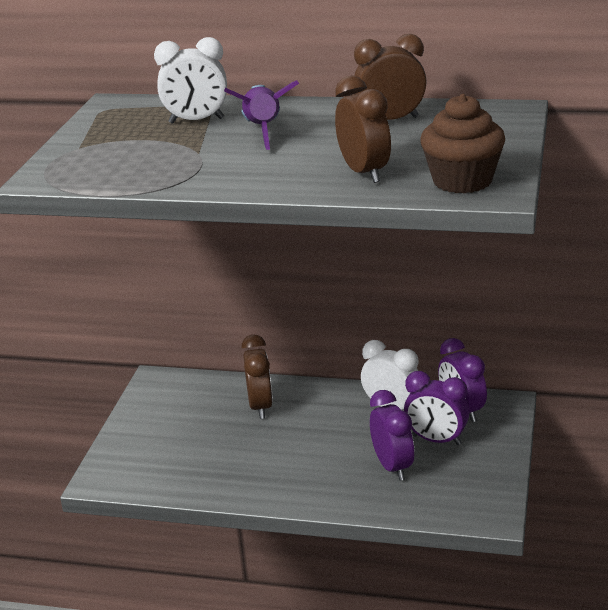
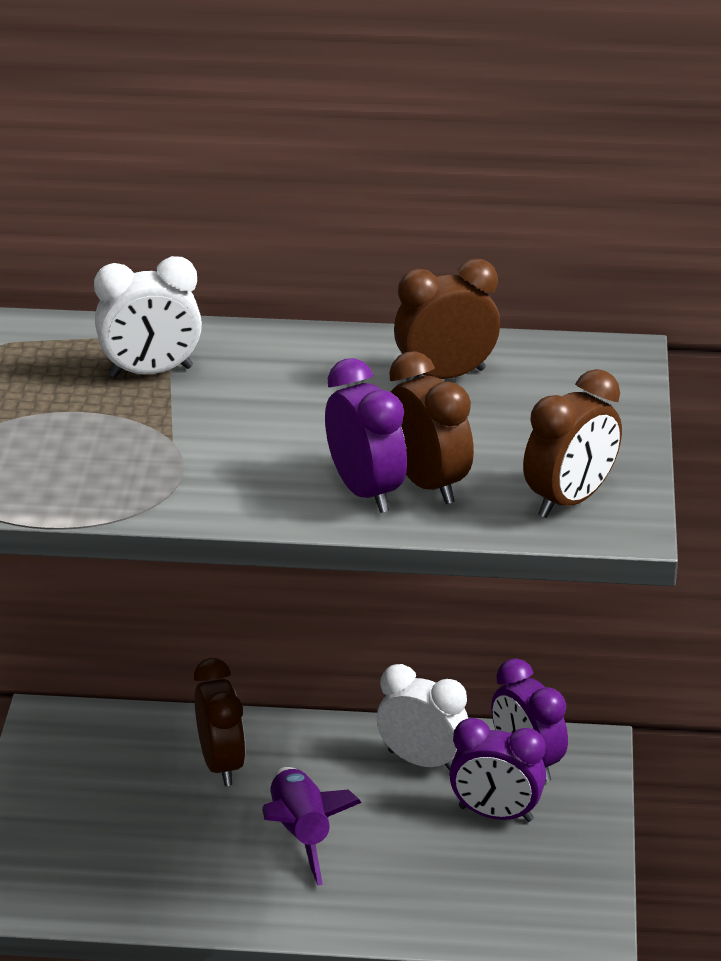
camera: 10 degrees left, 5 degrees up
purple rocket [224,80,299,150] -> purple rocket moved to [262,767,362,886]
purple clock [370,390,414,481] -> purple clock moved to [325,358,407,513]
brown cupcake [420,94,505,193] -> brown clock [523,369,622,518]

